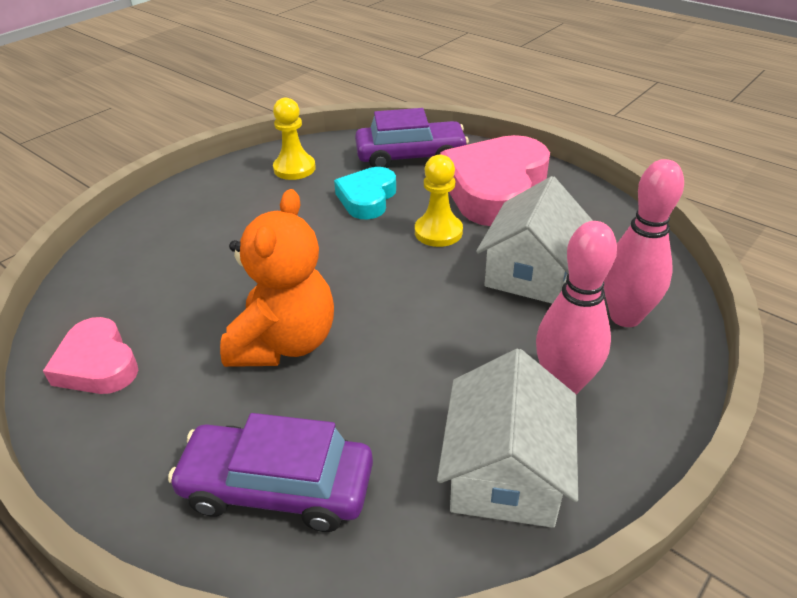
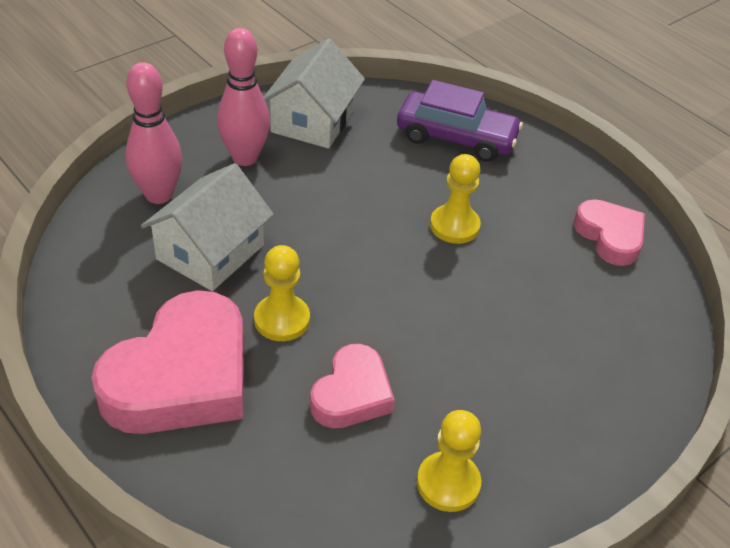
camera: 175 degrees left, 5 degrees up
orange teddy bear [220,189,334,367] -> yellow pawn [430,154,481,244]
turquoise heart [334,167,396,220] -> pink heart [310,344,395,428]
purple car [355,108,469,168] -> none

